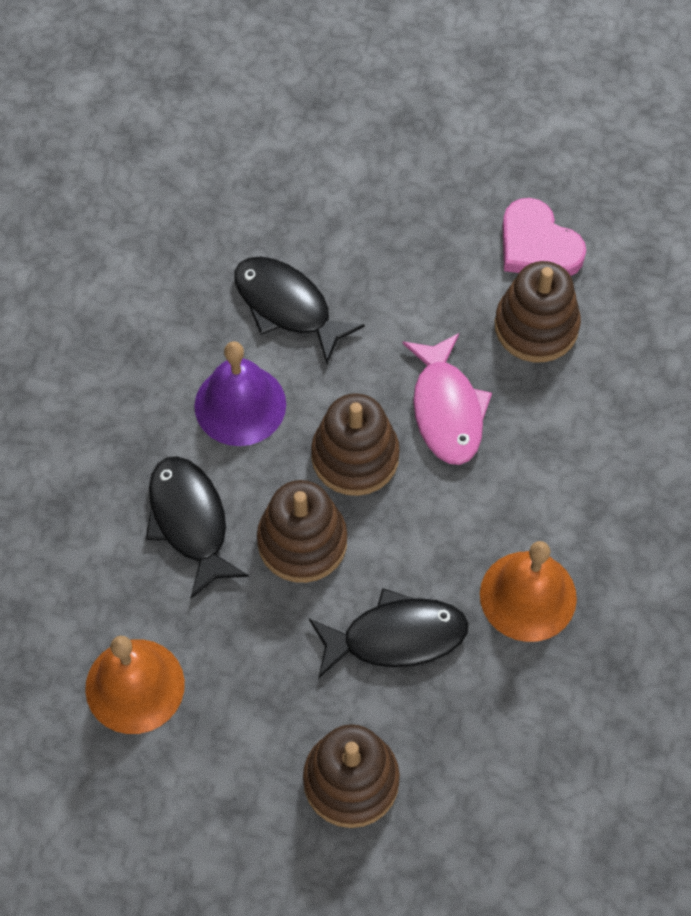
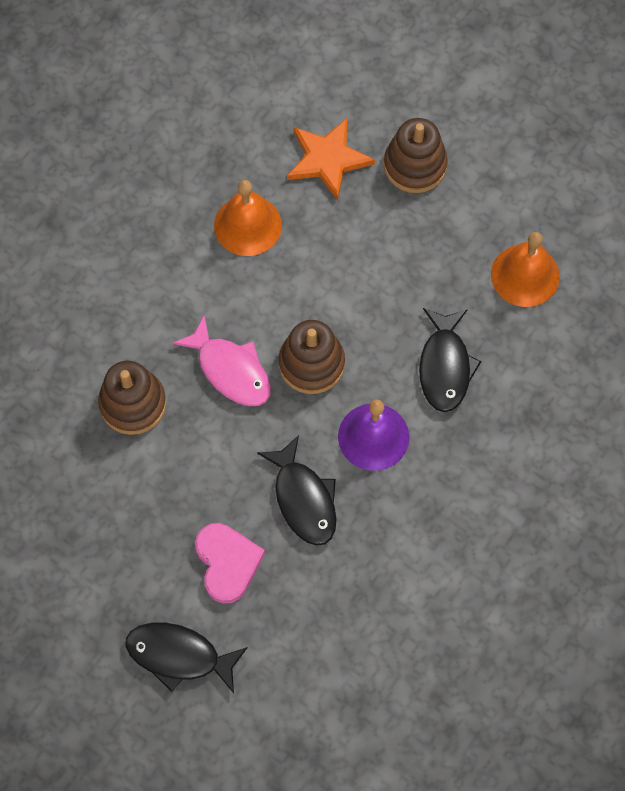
camera: 155 degrees left, 5 degrees up
brown stacking toy [257,480,347,583] -> none
black fish [309,588,468,678] -> black fish moved to [125,622,248,693]
pink fish [402,333,492,465] -> pink fish turned 120 degrees clockwise [172,315,271,406]
pink heart [502,198,586,276] -> pink heart moved to [195,523,265,604]
none -> orange star [287,118,375,201]

